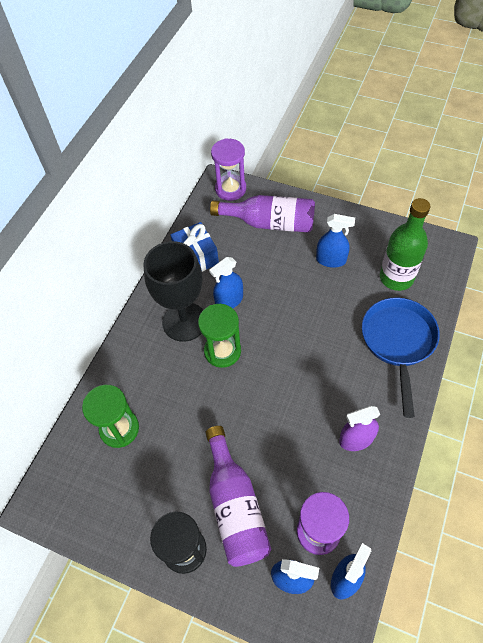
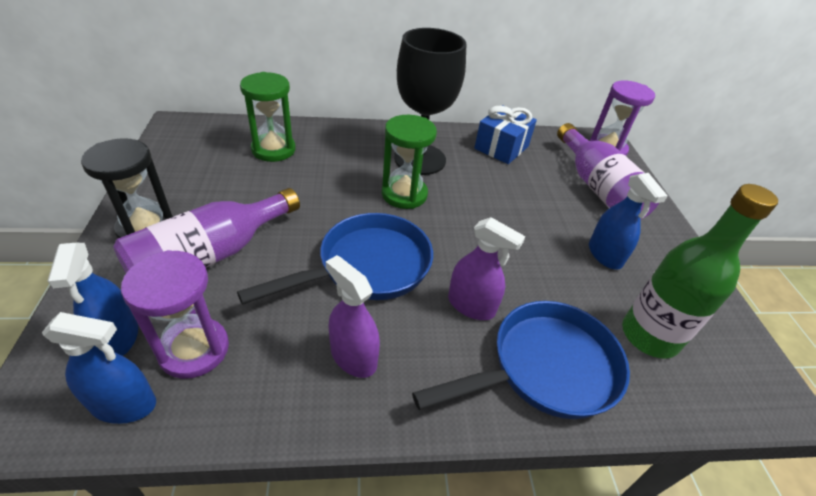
camera: 55 degrees right, 15 degrees down
blue spray bottle [209,257,243,308] -> none
none -> blue pan [237,213,433,305]
none -> purple spray bottle [448,217,525,320]

